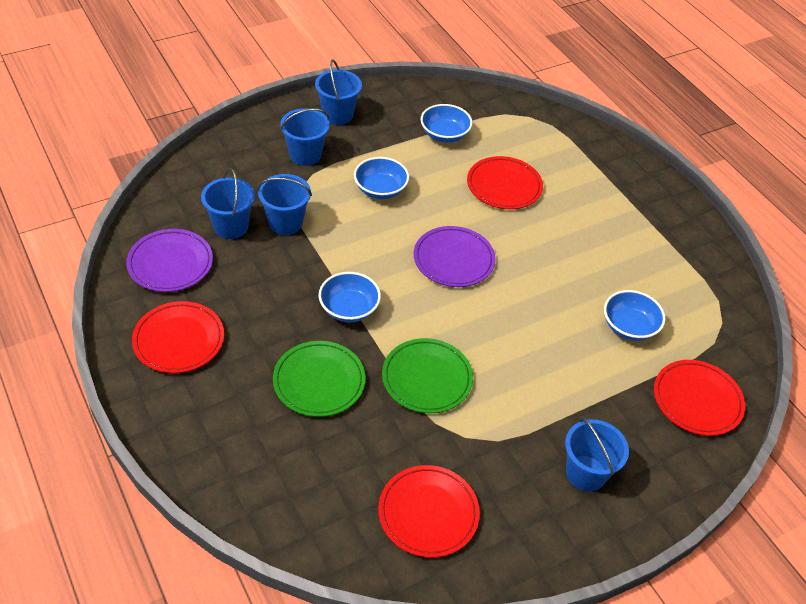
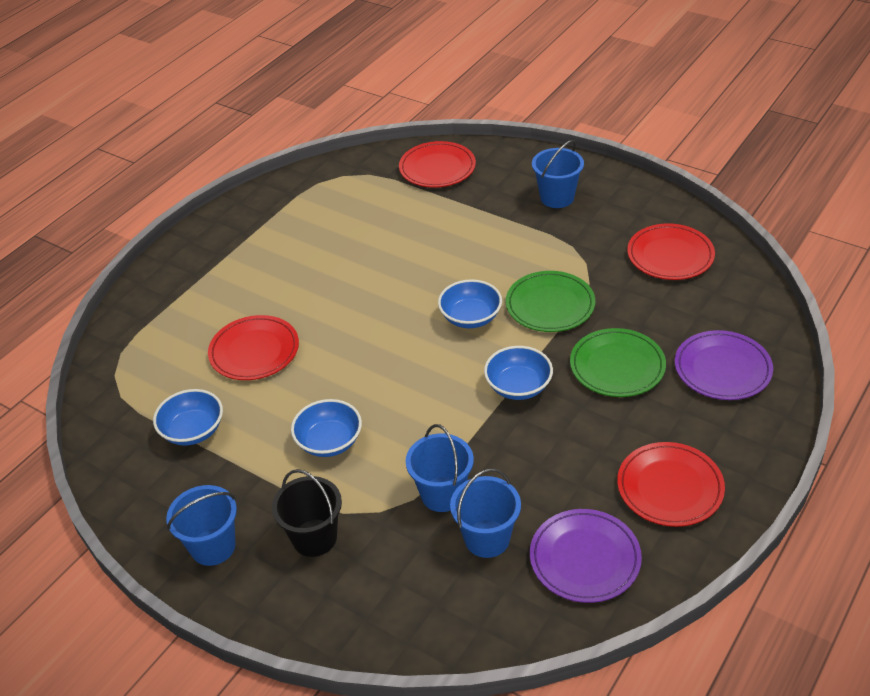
camera: 110 degrees left, 5 degrees down
blue bucket [280,108,330,166] -> black bucket [272,469,342,557]
purple plate [414,226,496,287] -> purple plate moved to [675,330,773,400]
blue bowl [604,290,666,341] -> blue bowl moved to [438,279,502,328]

